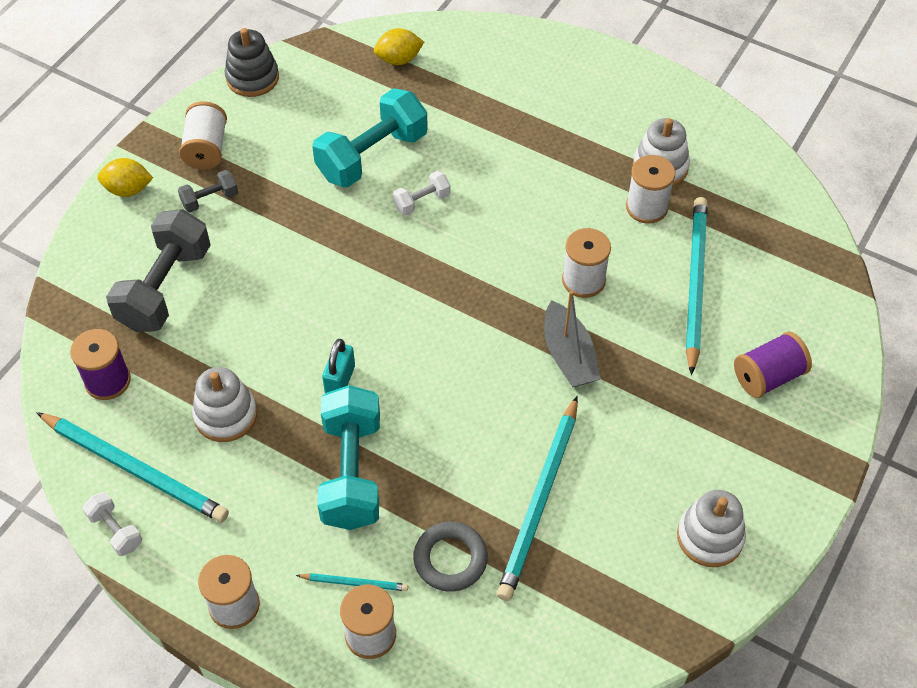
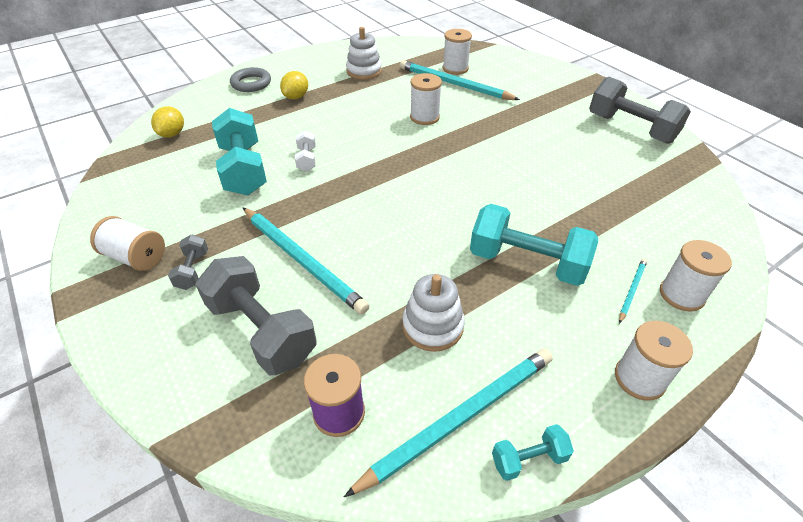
camera: 65 degrees left, 10 degrees down
white dumbbell [82,492,142,556] -> turquoise dumbbell [492,424,574,481]
yellow lemon [97,158,153,197] -> yellow lemon moved to [280,71,308,99]
grey stacking toy [225,28,279,97] -> none
turquoise padlock [322,339,355,393] -> none
grey ring [413,522,488,592] -> grey ring moved to [230,67,271,92]
turquoise pencil [497,396,578,601] -> turquoise pencil moved to [243,208,369,314]
grey boat [544,290,601,387] -> none
white spool [626,155,675,224] -> white spool moved to [443,29,472,75]
white stacking toy [677,490,746,567] -> grey dumbbell [589,77,691,144]
purple spool [734,332,812,398] -> none

